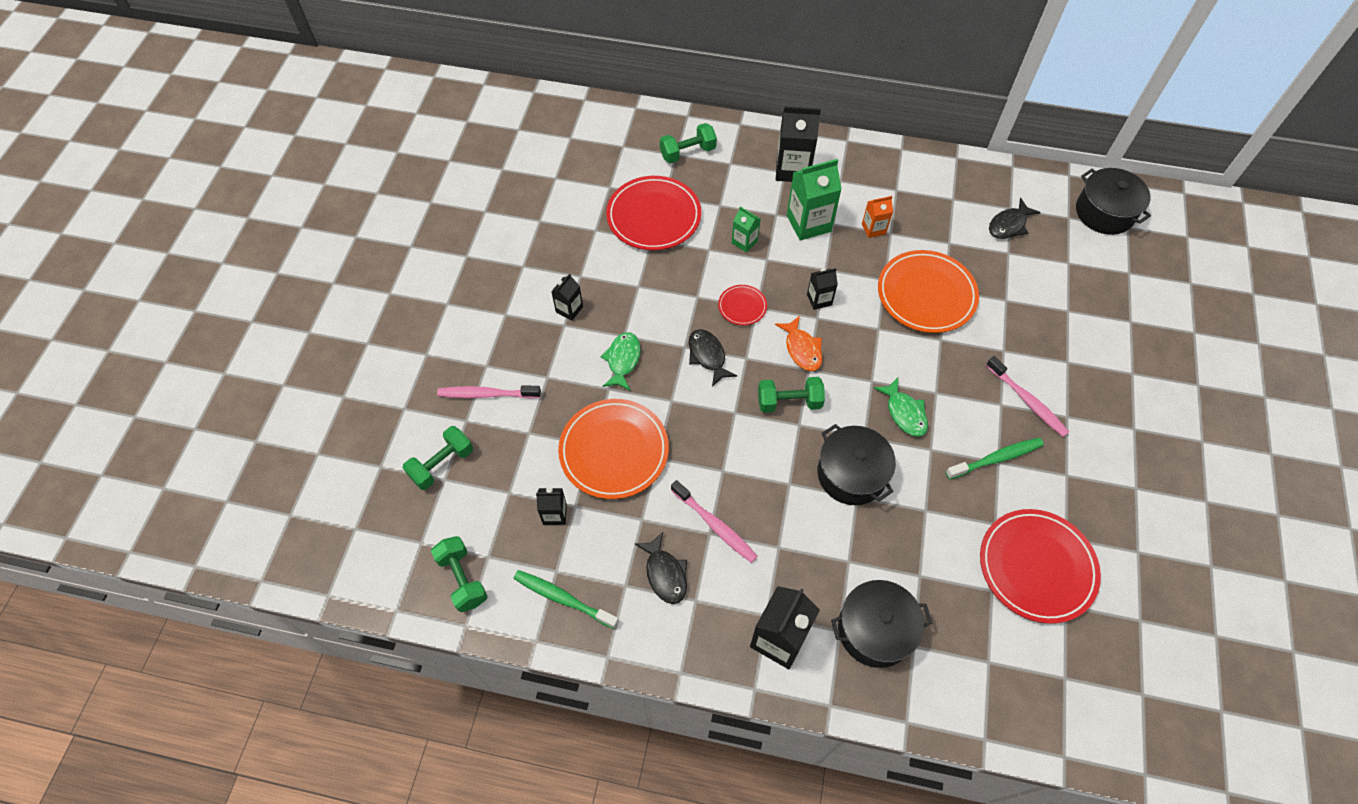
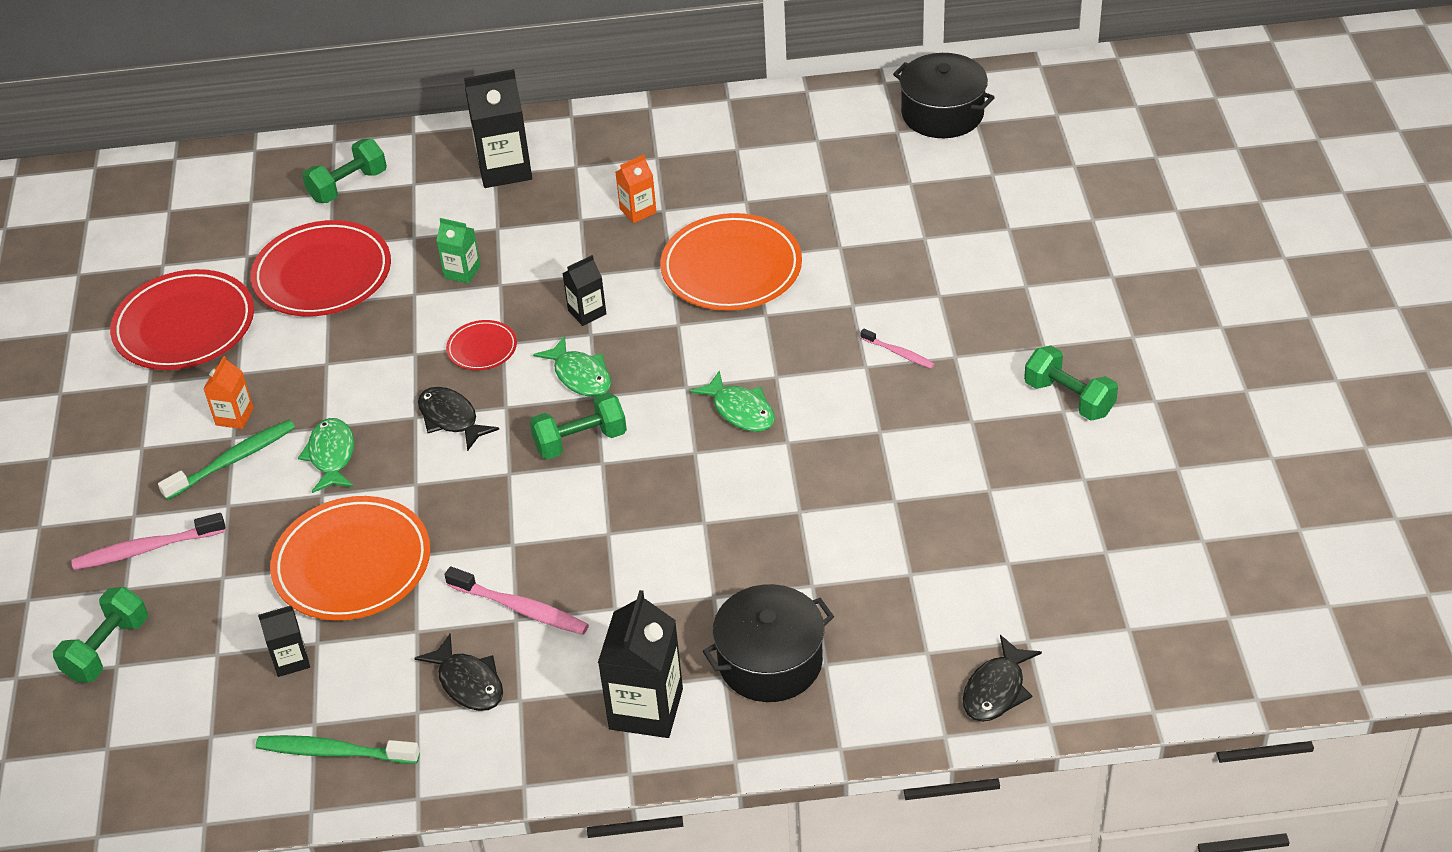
camera: 15 degrees left, 15 degrees down
green dumbbell [431,536,488,612] -> green dumbbell moved to [1024,346,1118,420]
black carton [551,273,583,321] -> orange carton [203,356,254,429]
orange fish [775,316,822,371] -> green fish [533,336,611,397]
green carton [787,159,842,241] -> none
black pot [818,424,896,505] -> none
green toothbrush [946,438,1044,480] -> green toothbrush moved to [158,420,295,500]
red plate [980,509,1101,624] -> red plate moved to [110,269,254,370]
pink toothbrush [986,356,1069,437] -> pink toothbrush [861,329,934,368], size x0.58
black fish [989,198,1041,239] -> black fish moved to [963,635,1042,722]

